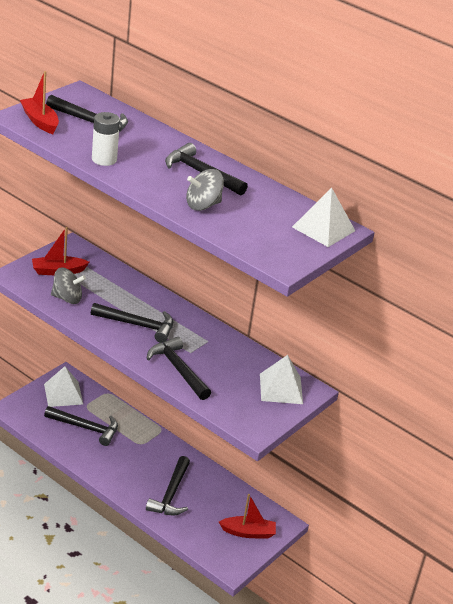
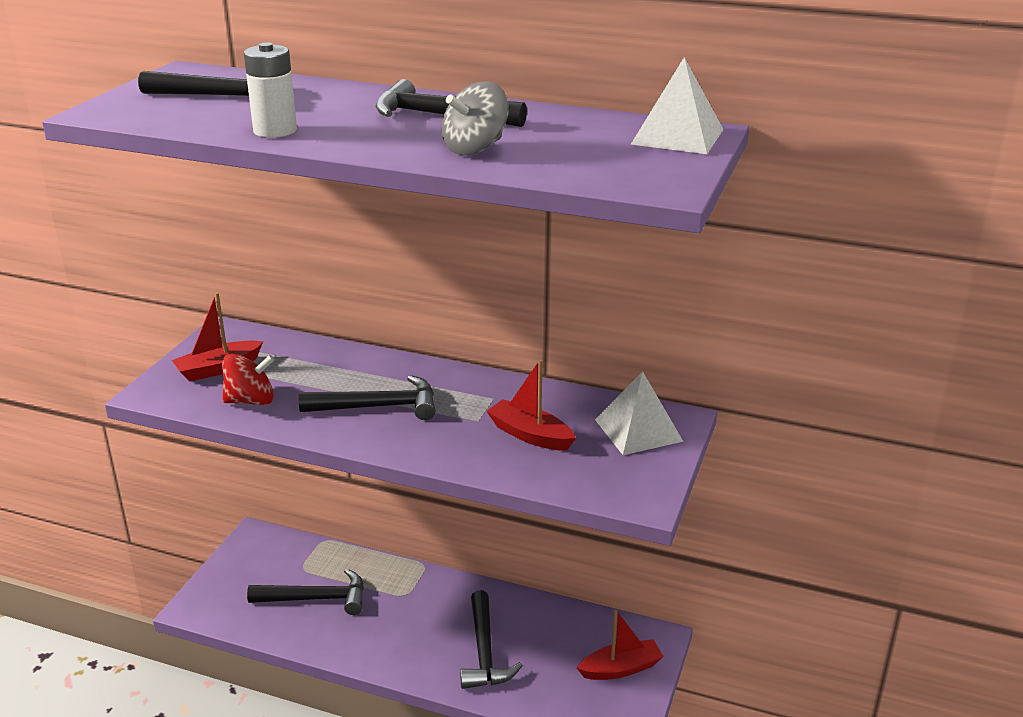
camera: 15 degrees left, 5 degrees down
red boat [20,71,59,134] -> red boat moved to [486,360,576,451]
white pyramid [44,366,83,407] -> none
grey spinning top [51,267,86,304] -> red spinning top [222,354,275,405]
black hammer [146,337,211,400] -> none

